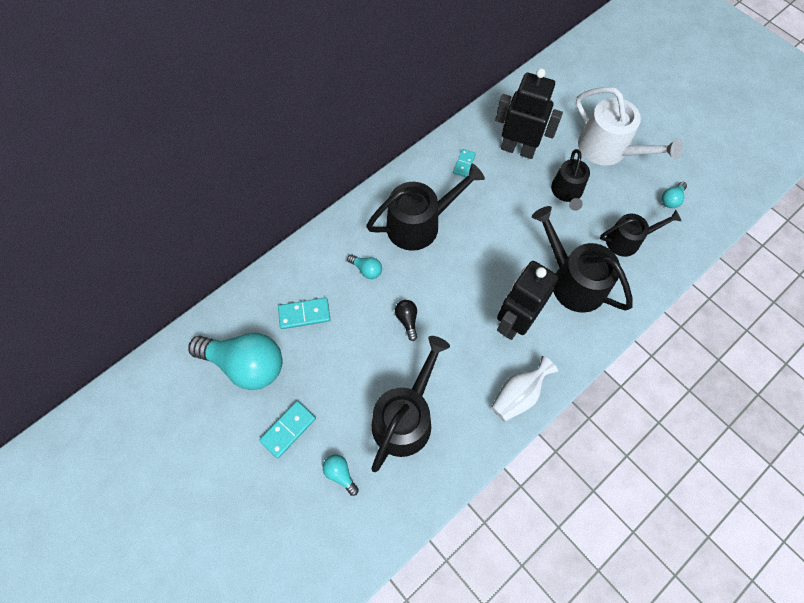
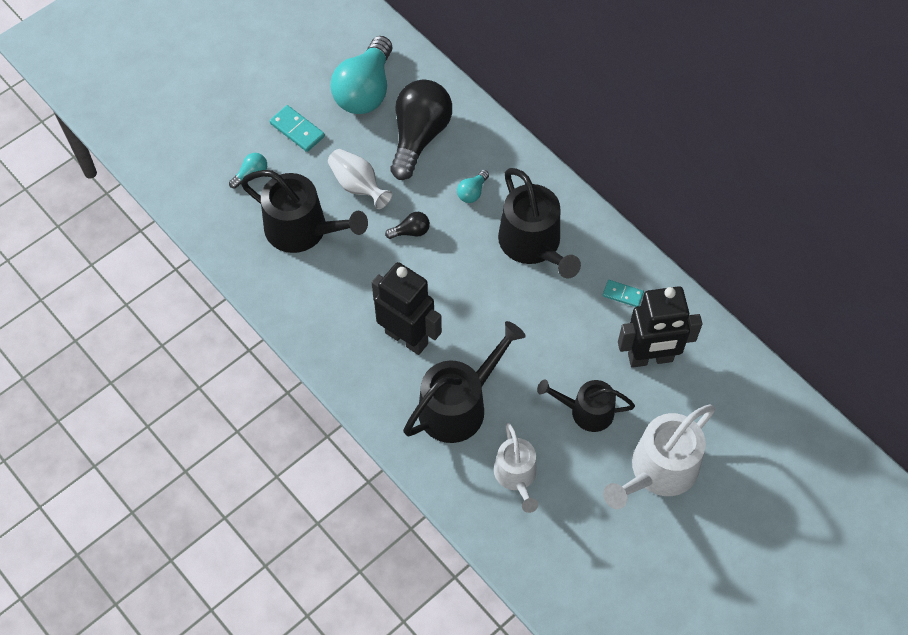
camera: 90 degrees right, 5 degrees down
turquoise domino [278,297,331,329] -> black light bulb [390,80,452,180]
white vase [491,356,558,422] -> white vase moved to [328,149,392,209]
black robot [495,68,563,159] -> black robot turned 60 degrees clockwise [618,286,703,368]
black watering can [600,210,681,257] -> white watering can [494,423,538,513]
turquoise light bulb [662,182,687,208] -> none

